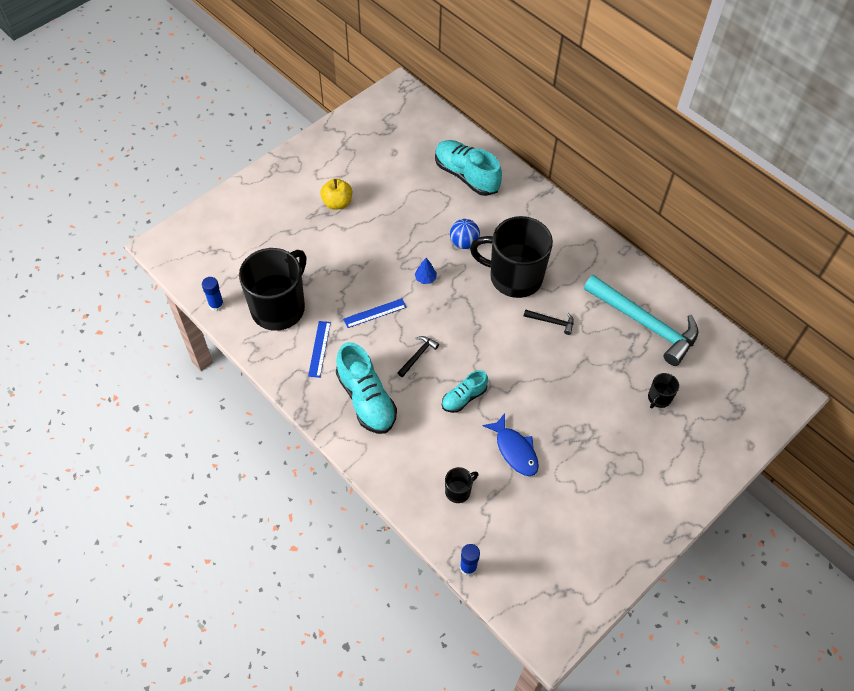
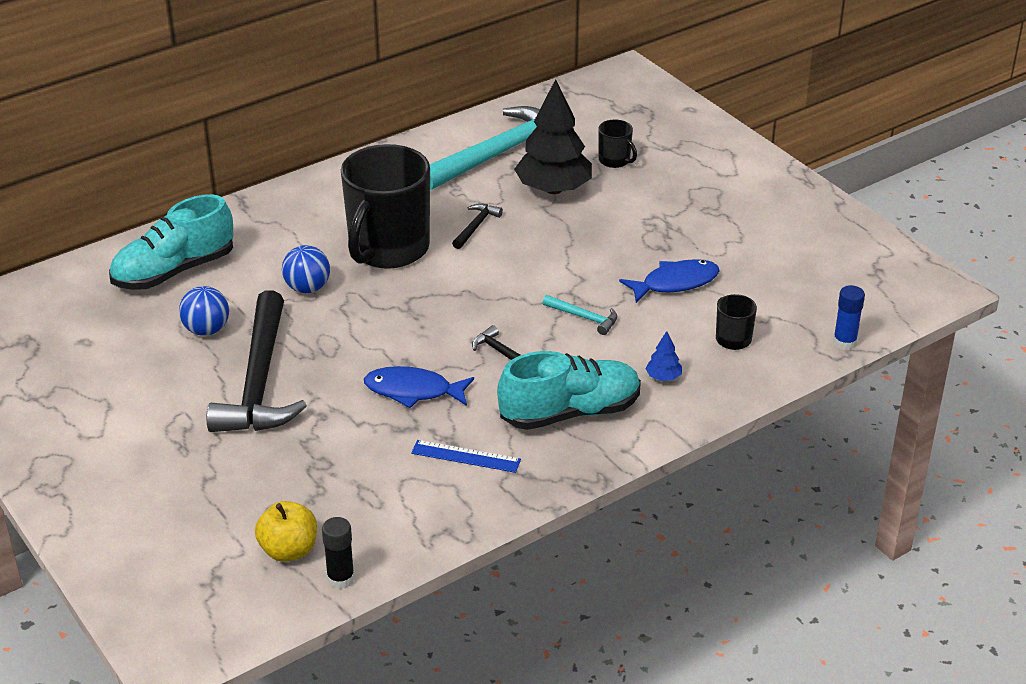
camera: 80 degrees left, 20 degrees down
blue glue stick [202,277,224,311] -> black glue stick [322,517,355,589]
black mug [239,248,306,331] -> none
yellow apple [320,178,352,210] -> yellow apple moved to [255,501,317,562]
blue ruler [343,298,406,328] -> blue fish [364,366,474,408]
blue tree [415,258,437,284] -> blue tree moved to [645,331,682,381]
turquoise shoe [442,370,488,413] -> turquoise hammer [543,295,617,335]
none -> blue ball [179,286,229,336]
none -> black hammer [207,290,307,432]
none -> black tree [514,79,592,194]

